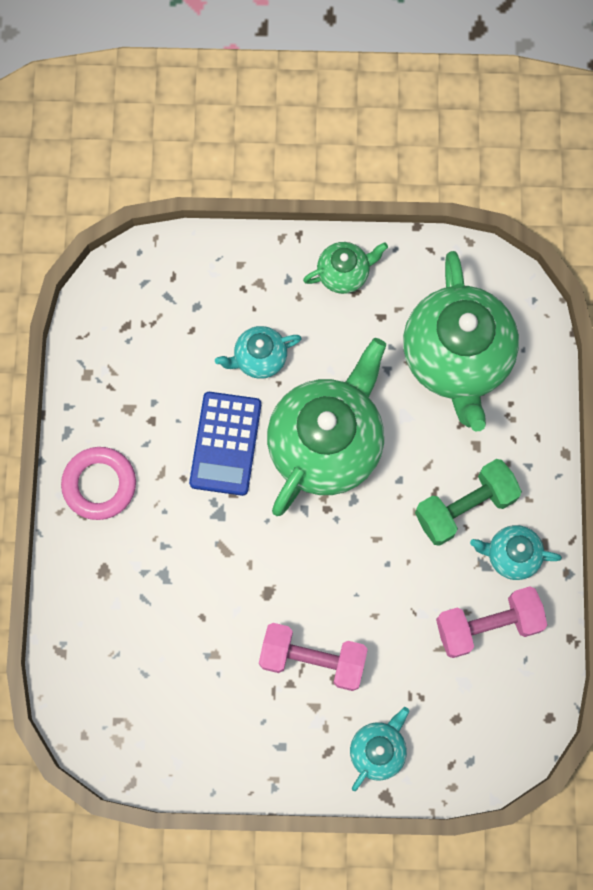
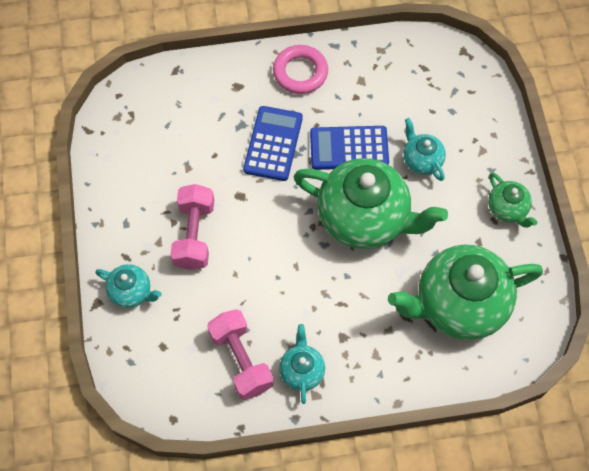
camera: 80 degrees right, 10 degrees down
green dumbbell [415,459,522,546] -> none
none -> blue calculator [243,106,303,181]

